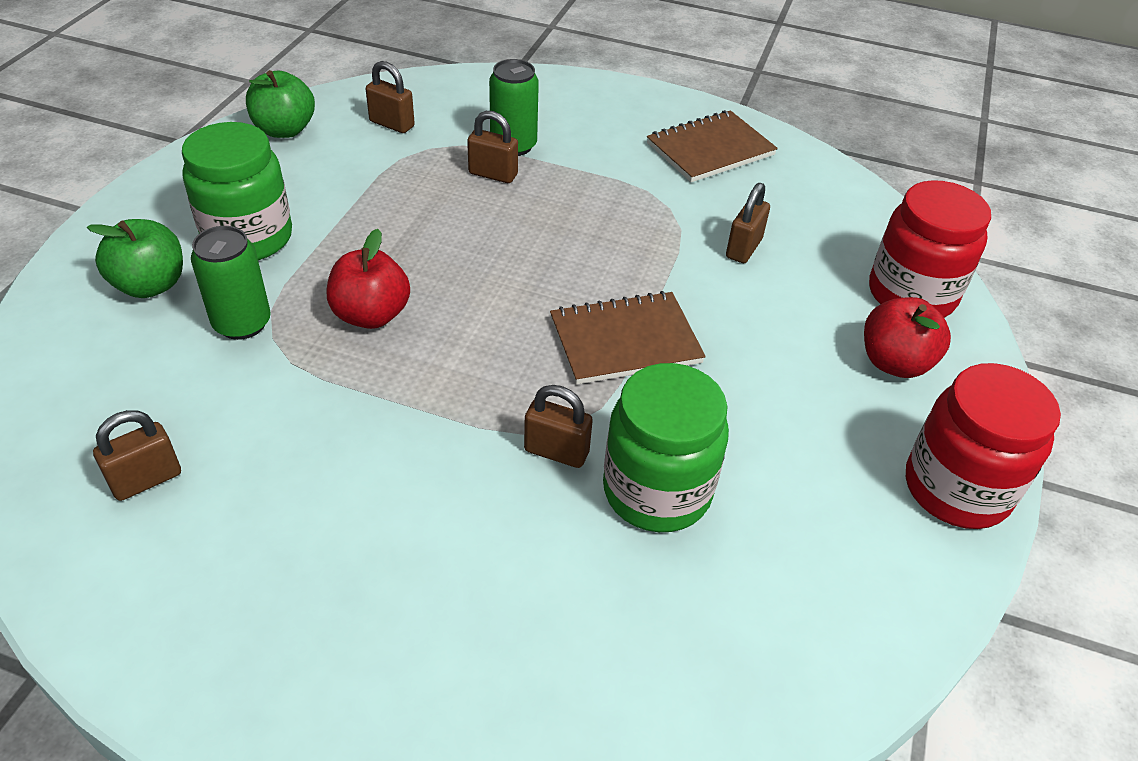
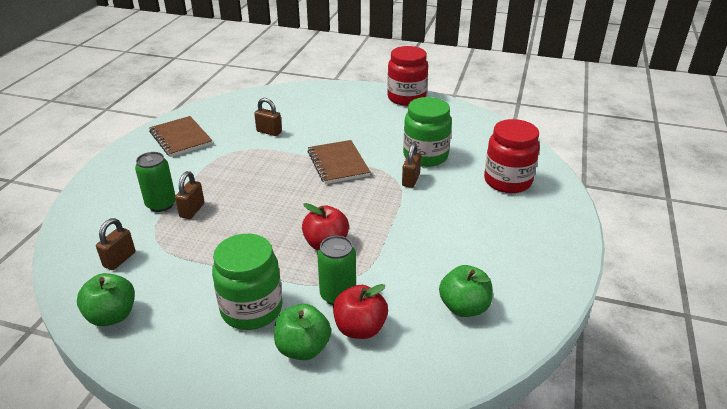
camera: 90 degrees left, 10 degrees down
brown padlock [93,410,181,501] -> green apple [439,265,493,317]
red apple [864,297,951,378] -> red apple moved to [333,284,388,339]
red jar [869,180,991,318] -> red jar moved to [484,119,540,193]

